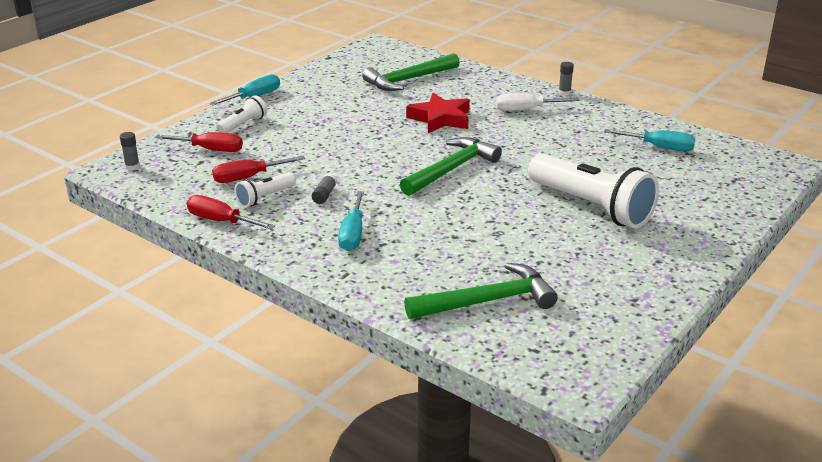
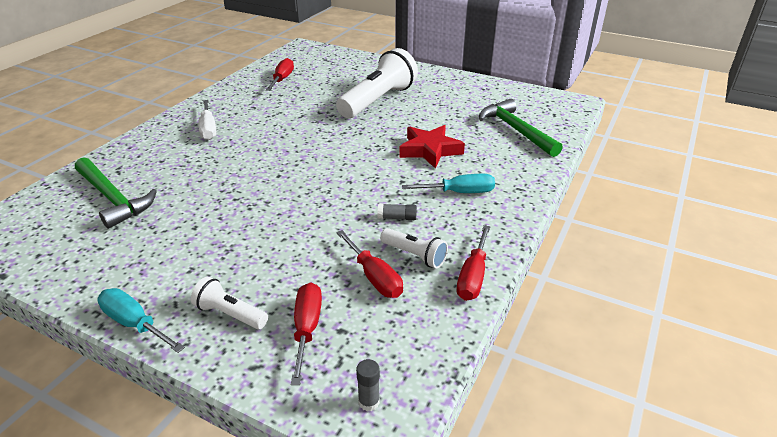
camera: 100 degrees left, 5 degrees up
green hammer [400,137,502,196] -> none
red star [406,93,470,133] -> red star moved to [399,125,465,169]
grey glue stick [558,62,574,95] -> none
turquoise screwdriver [604,129,695,152] -> red screwdriver [266,58,294,91]

